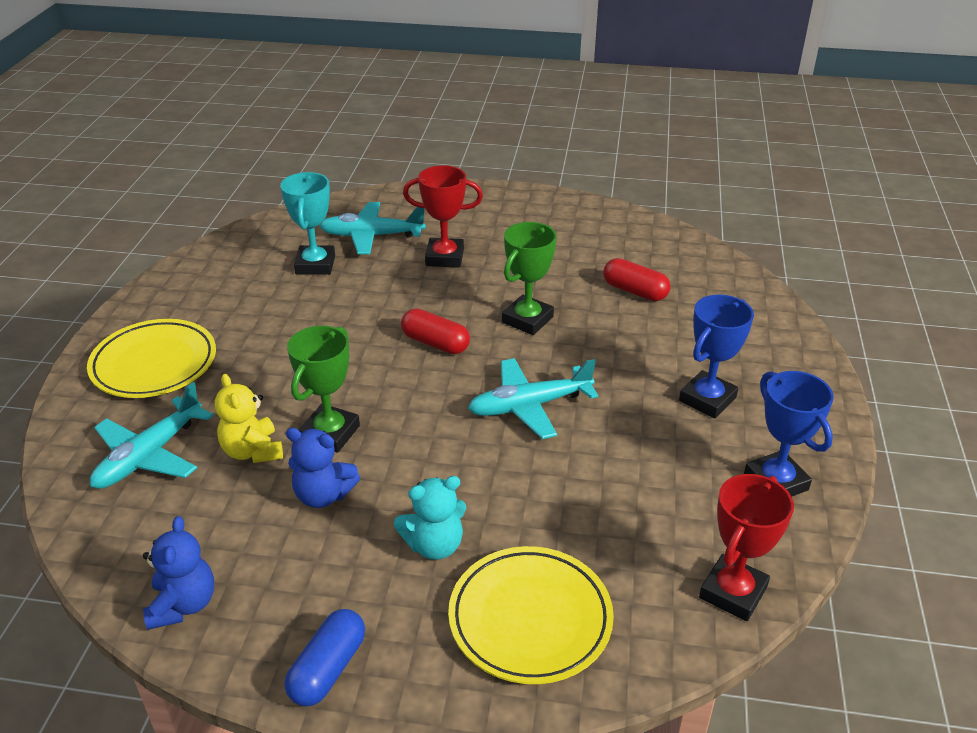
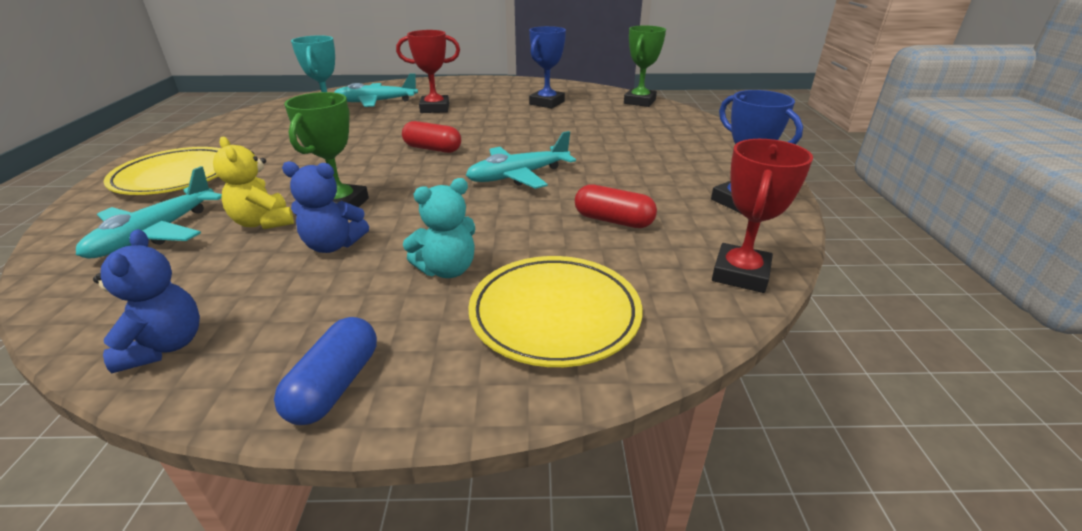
camera: 10 degrees left, 5 degrees down
green trophy [502,222,557,335] -> green trophy moved to [624,26,666,107]
red capsule [603,258,670,301] -> red capsule moved to [575,184,657,228]
blue trophy [679,295,754,418] -> blue trophy moved to [529,26,566,109]

